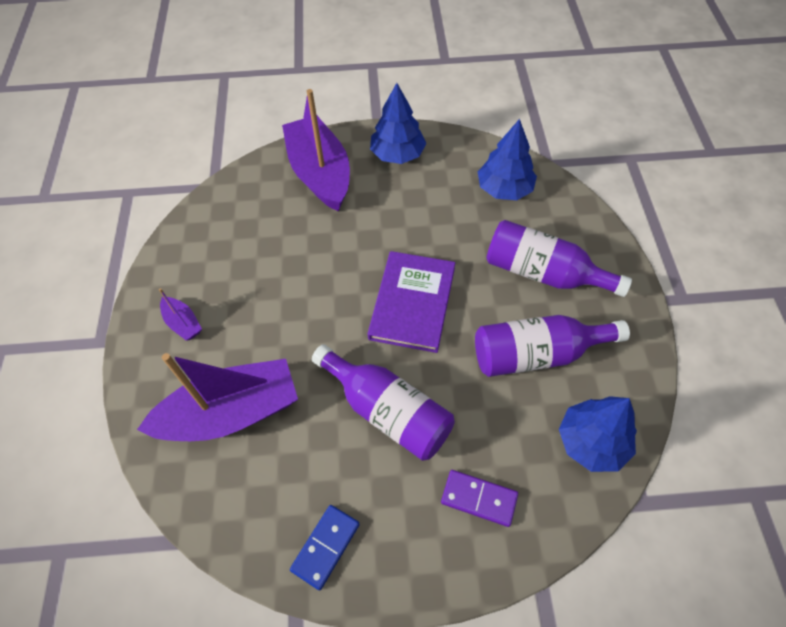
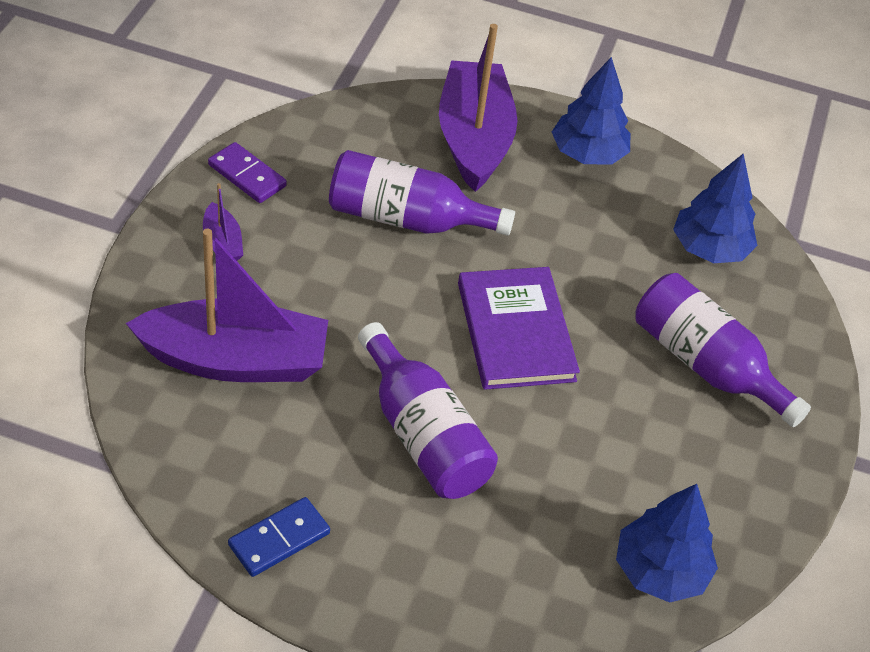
camera: 15 degrees right, 10 degrees down
purple book [368,251,455,353] -> purple book turned 45 degrees counterclockwise [458,267,580,390]
purple domino [441,470,518,527] -> purple domino moved to [208,142,287,203]
purple bottle [475,315,630,377] -> purple bottle moved to [329,150,515,236]

